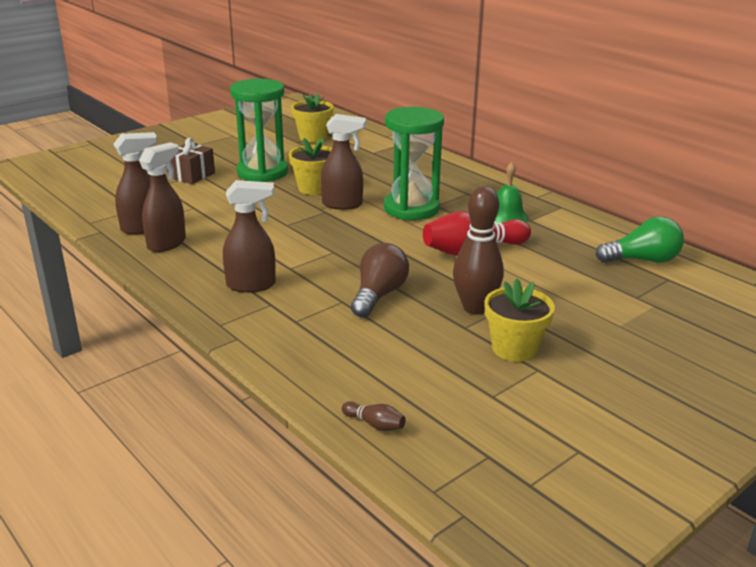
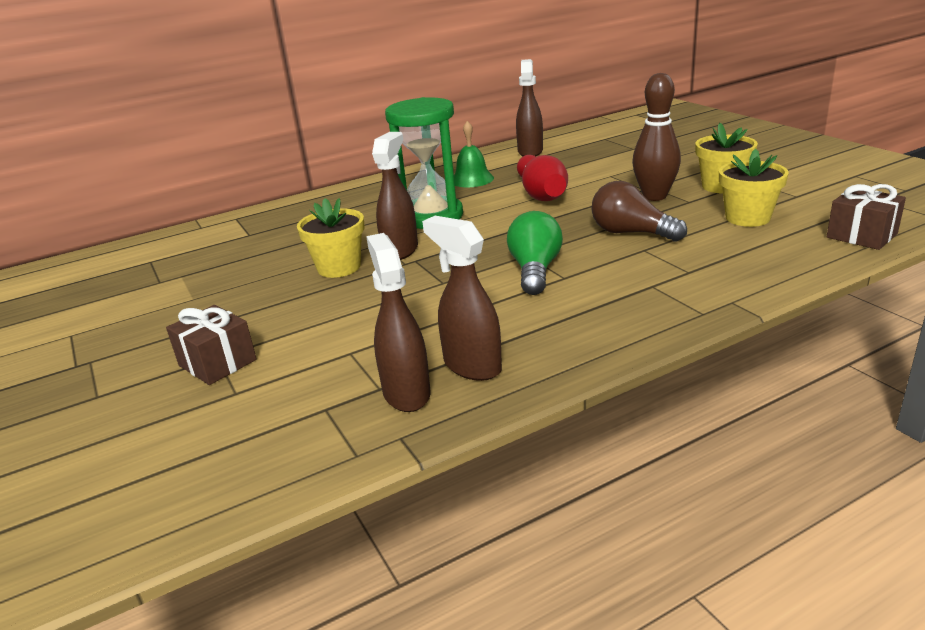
camera: 75 degrees left, 0 degrees up
brown spray bottle [223,180,276,293] -> brown spray bottle moved to [516,59,543,156]
green hourglass [230,79,288,182] -> none
yellow flower pot [291,94,333,142] -> yellow flower pot moved to [719,149,789,227]
brown bowling pin [342,401,406,431] -> brown gift [827,184,906,250]
green light bulb [596,216,684,263] -> green light bulb moved to [507,211,563,295]

